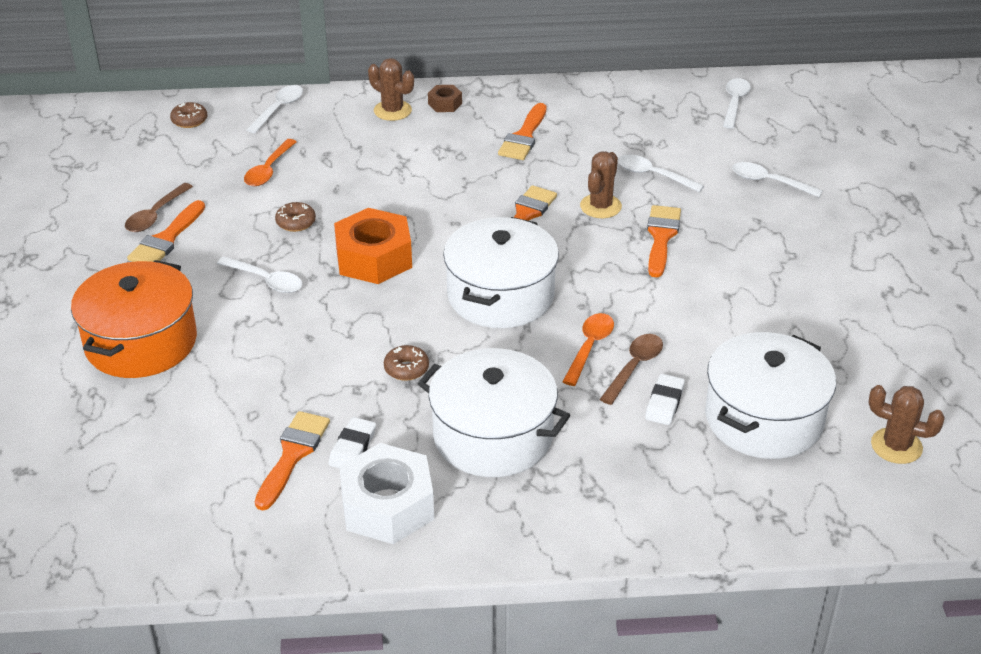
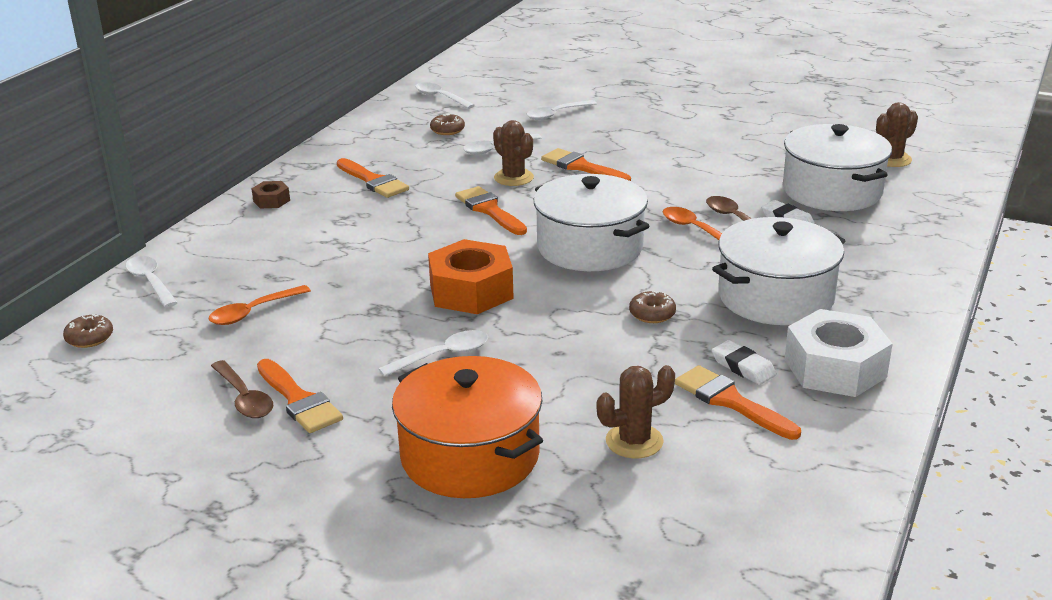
camera: 60 degrees left, 10 degrees down
orange spoon [244,139,297,186] -> orange spoon turned 90 degrees clockwise [209,285,311,325]
brown donut [275,202,316,232] -> brown donut moved to [430,114,465,135]
brown cactus [368,58,414,121] -> brown cactus moved to [597,365,675,459]

